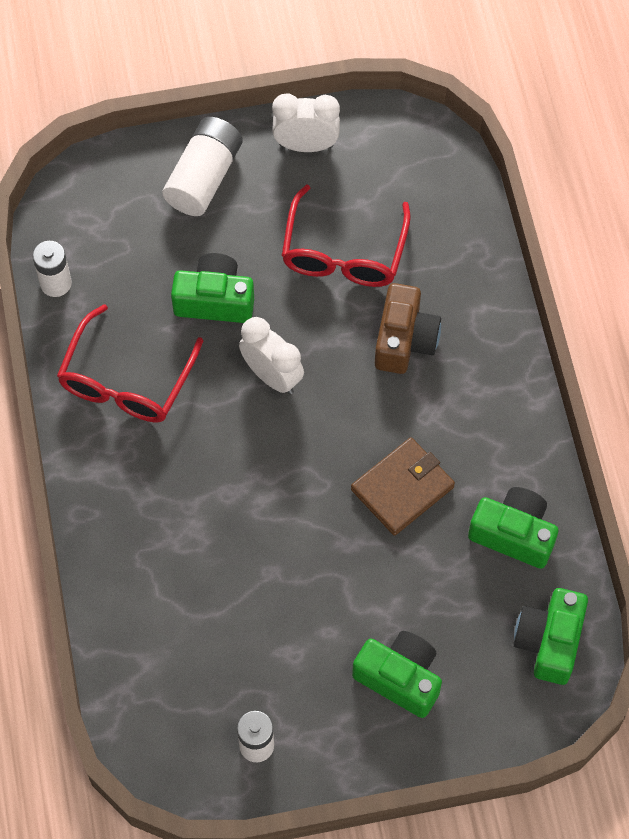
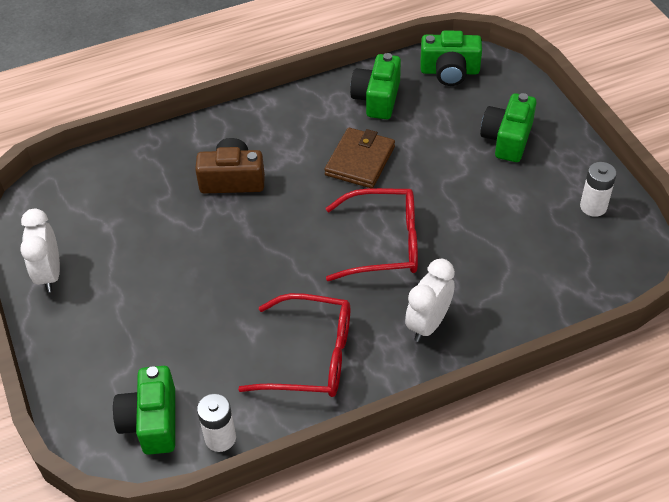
camera: 100 degrees left, 15 degrees down
white battery [162,117,243,216] -> none
green camera [171,253,254,323] -> green camera moved to [113,366,175,455]
white clock [239,317,304,394] -> white clock moved to [405,259,455,342]
red glasses [282,184,411,287] -> red glasses moved to [326,188,418,281]
brown wallet [351,437,455,536] -> brown wallet turned 75 degrees clockwise [324,128,395,188]

